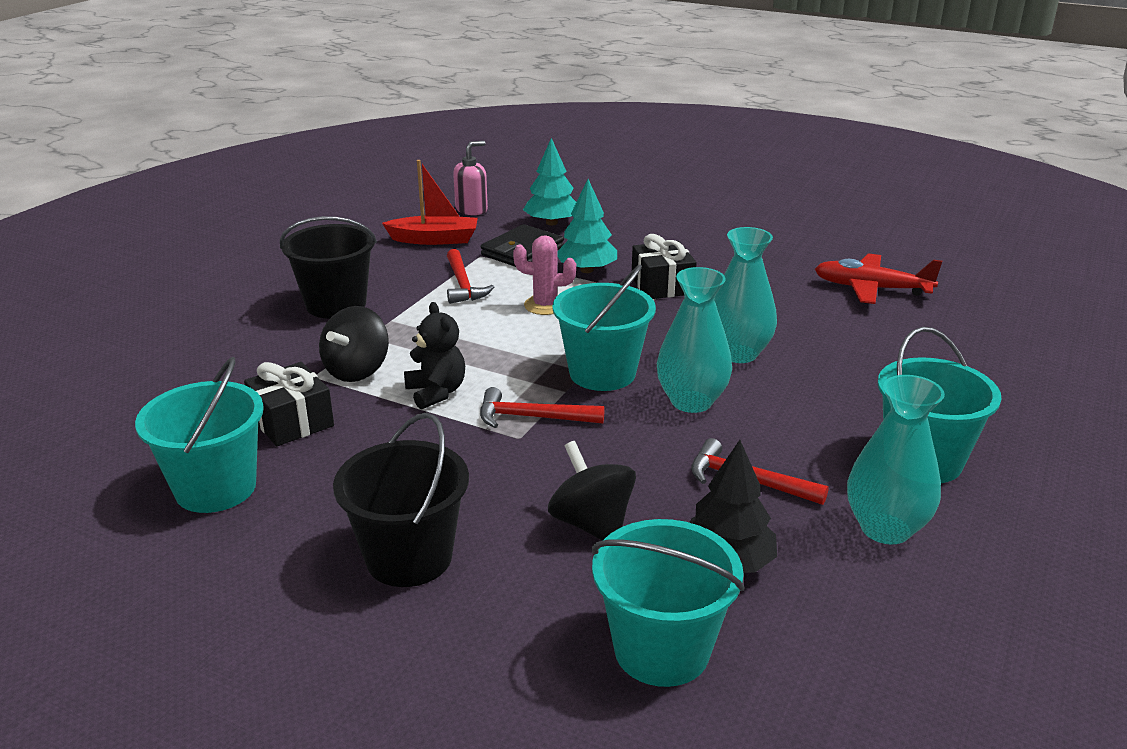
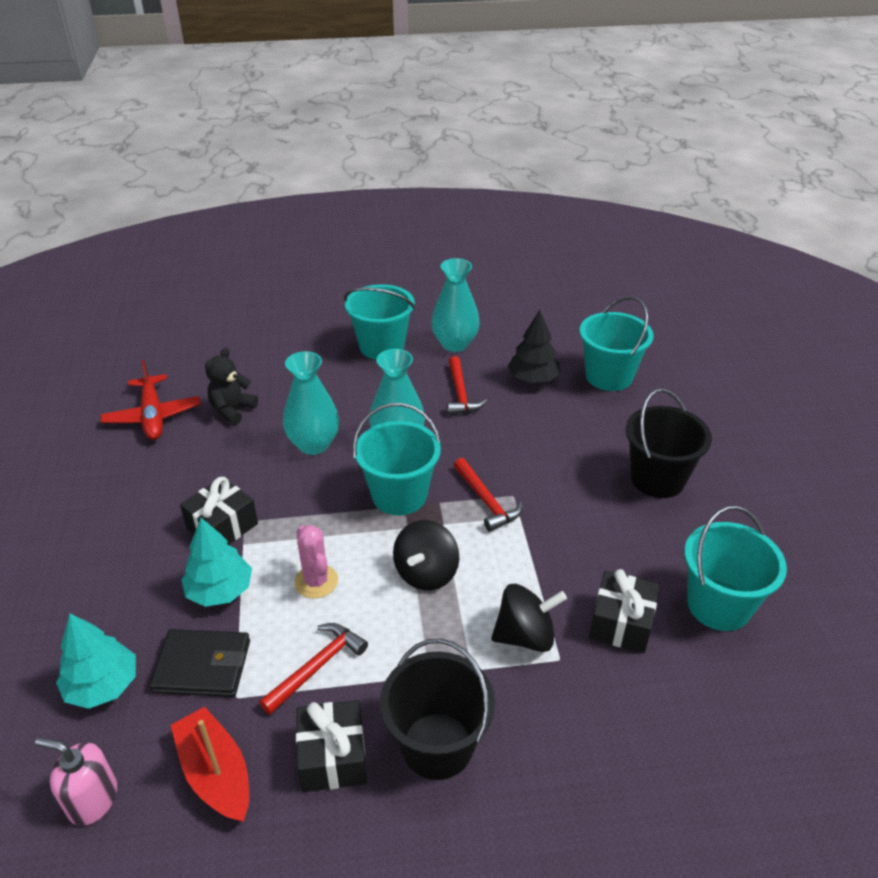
camera: 125 degrees left, 10 degrees up
black teddy bear [404,302,465,410] -> black teddy bear moved to [205,348,258,425]
black spinning top [548,441,636,541] -> black spinning top moved to [393,520,459,590]
none -> black gift [296,700,367,792]

